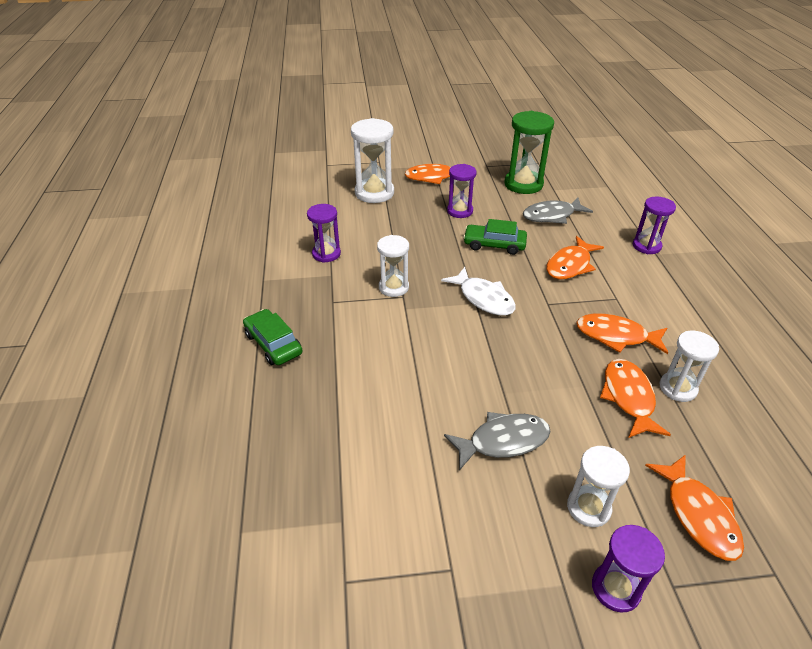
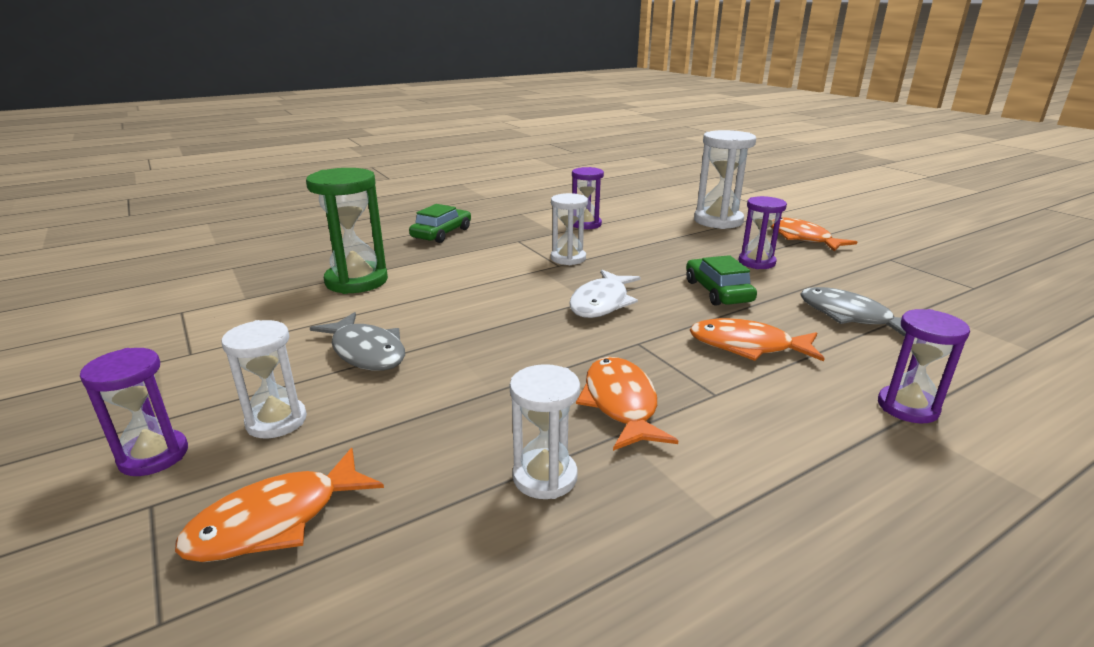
camera: 65 degrees right, 15 degrees down
green hourglass [504,111,554,194] -> green hourglass moved to [306,168,388,294]
orange fish [600,359,671,438] -> none

